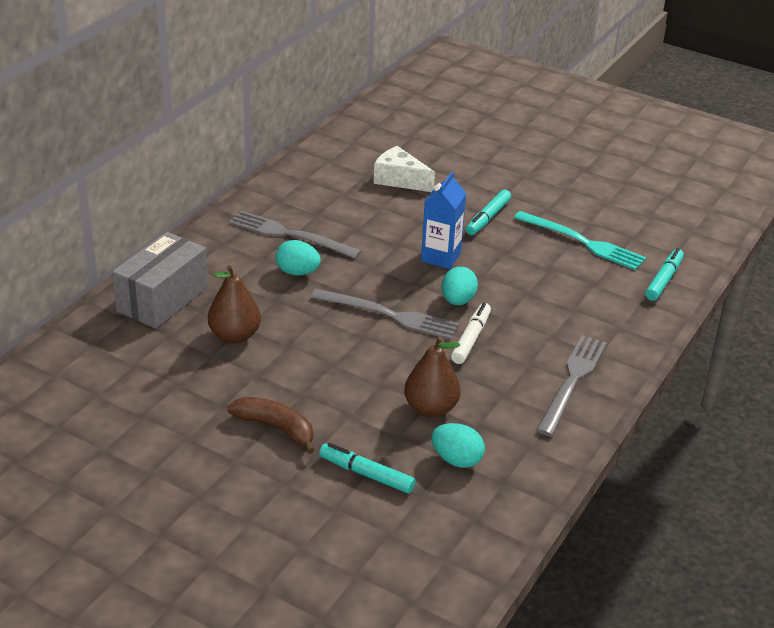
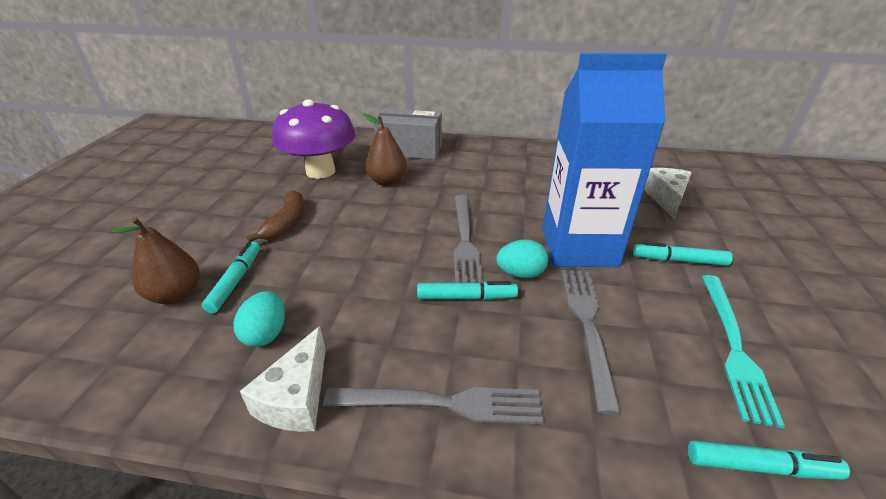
camera: 70 degrees right, 0 degrees up
grey fork [229,210,361,259] -> grey fork moved to [562,270,621,415]
turquoise egg [276,240,321,275] -> none
brown pear [404,336,461,417] -> brown pear moved to [113,217,199,304]
blue carton [421,172,466,269] -> blue carton [543,53,667,267], size x1.94
white marker [451,303,491,364] -> turquoise marker [417,281,518,300]
none -> white cheese [240,326,326,432]
none -> purple mushroom [272,99,355,179]

